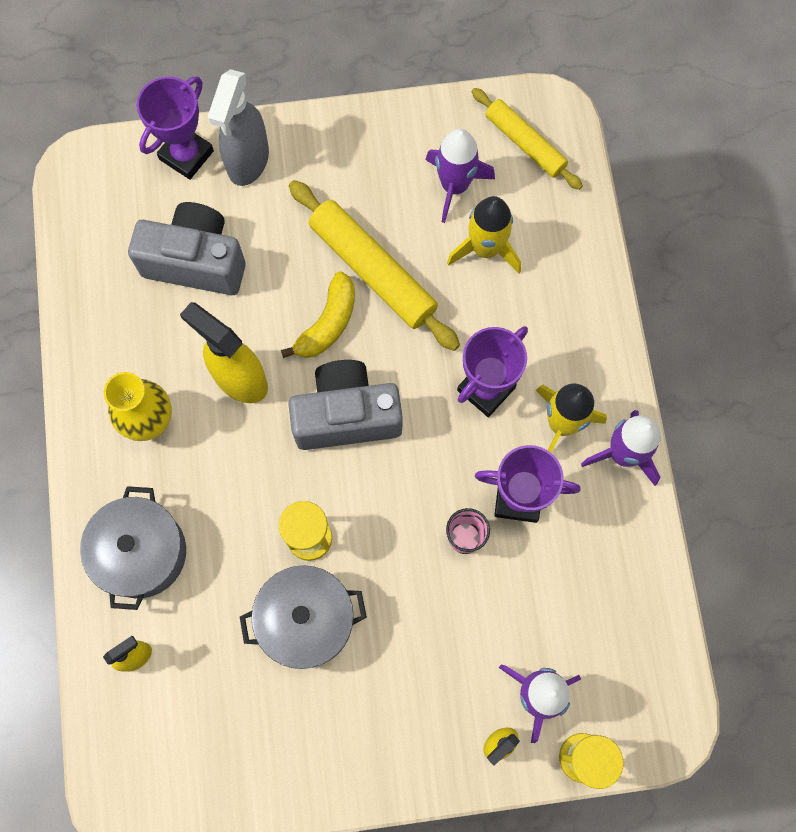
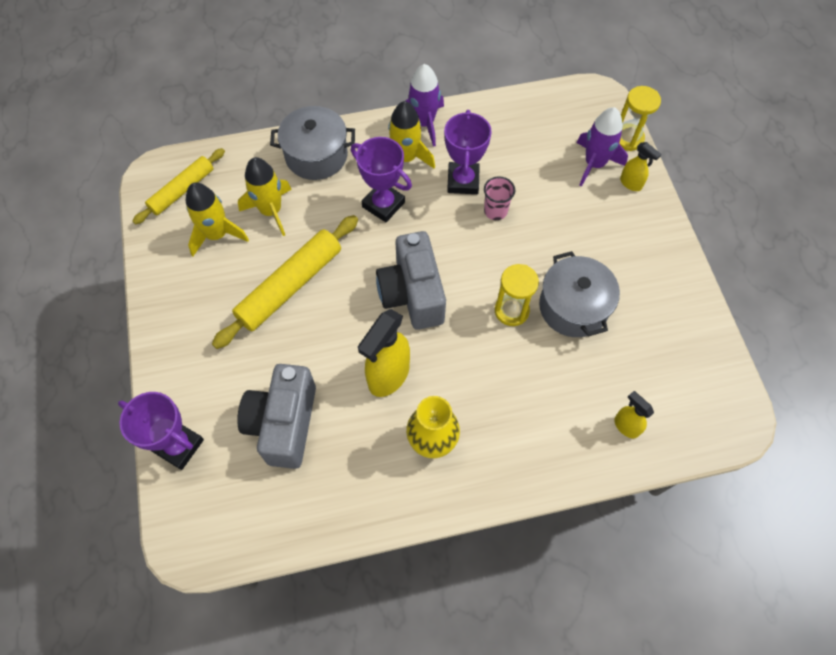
camera: 95 degrees left, 10 degrees down
grey pot [80,486,186,610] -> grey pot moved to [270,106,355,180]
grey spray bottle [208,69,269,186] -> none
yellow banana [281,271,355,358] -> none
purple rocket [426,129,495,223] -> yellow rocket [186,182,249,256]

